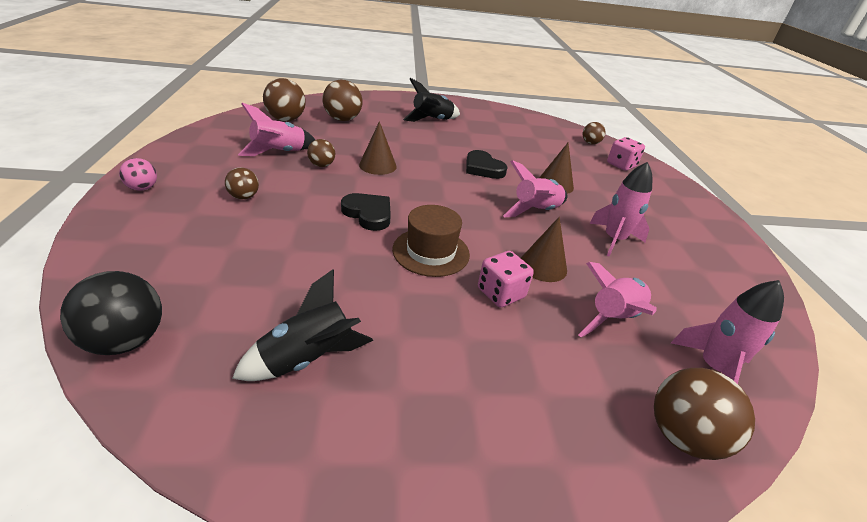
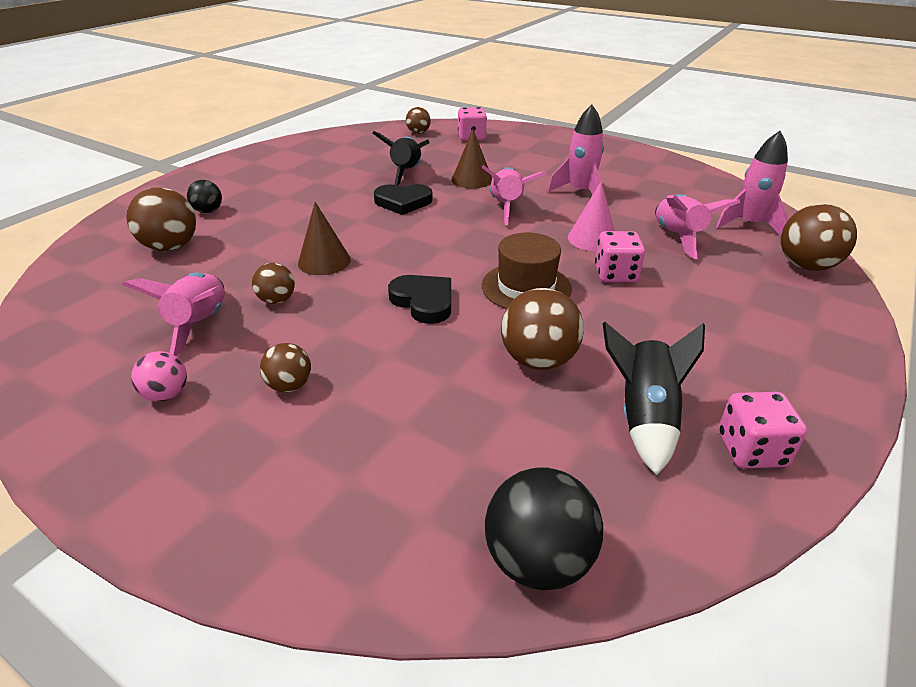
camera: 50 degrees left, 0 degrees up
pink ball [119,158,157,191] -> pink ball moved to [131,351,187,402]
brown ball [263,78,306,121] -> brown ball moved to [501,288,584,370]
black heart [341,193,391,231] -> black heart turned 60 degrees clockwise [388,275,451,324]
black rocket [403,78,460,122] -> black rocket moved to [373,131,429,186]
brown cone [521,217,567,282] -> pink cone [568,181,615,251]
none -> black ball [187,180,222,213]
none -> pink dice [718,392,807,468]

